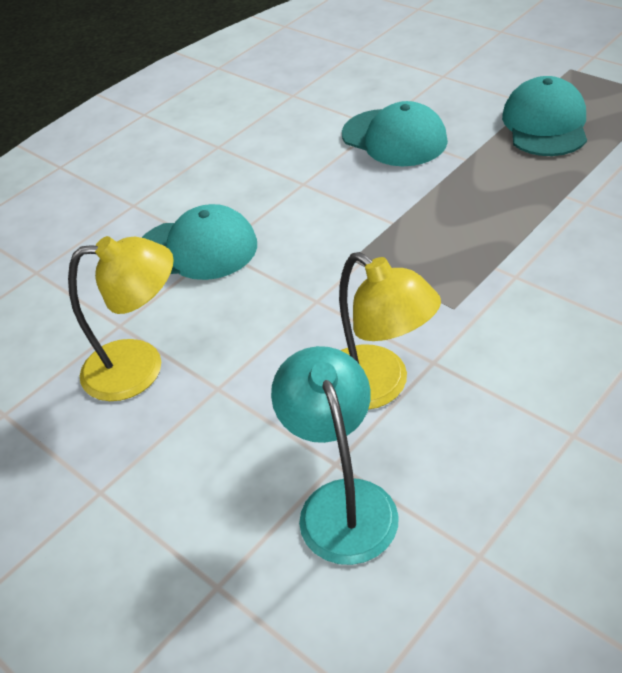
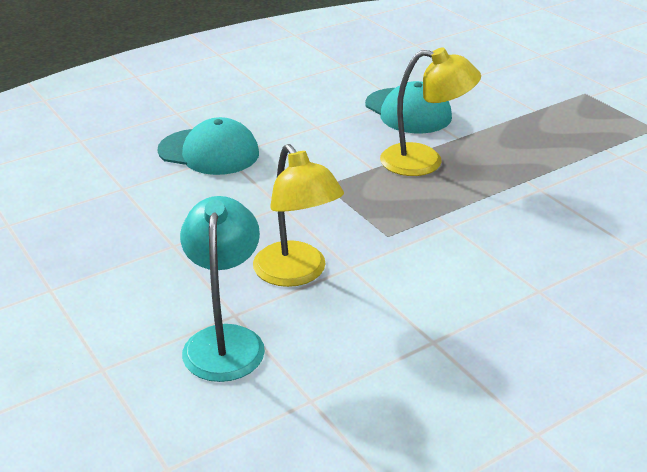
camera: 10 degrees right, 10 degrees down
yellow lamp [68,236,174,401] -> yellow lamp moved to [380,48,481,176]
turquoise cap [502,76,587,156] -> none

